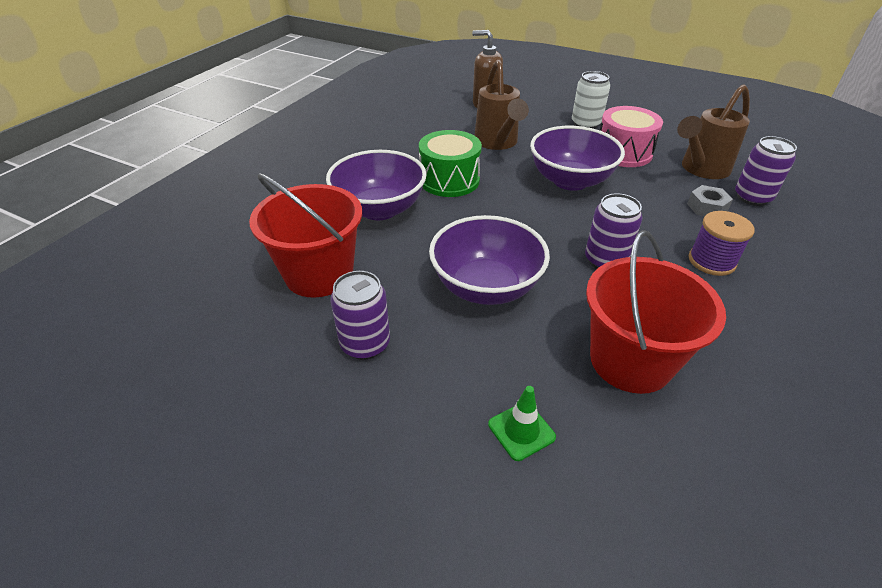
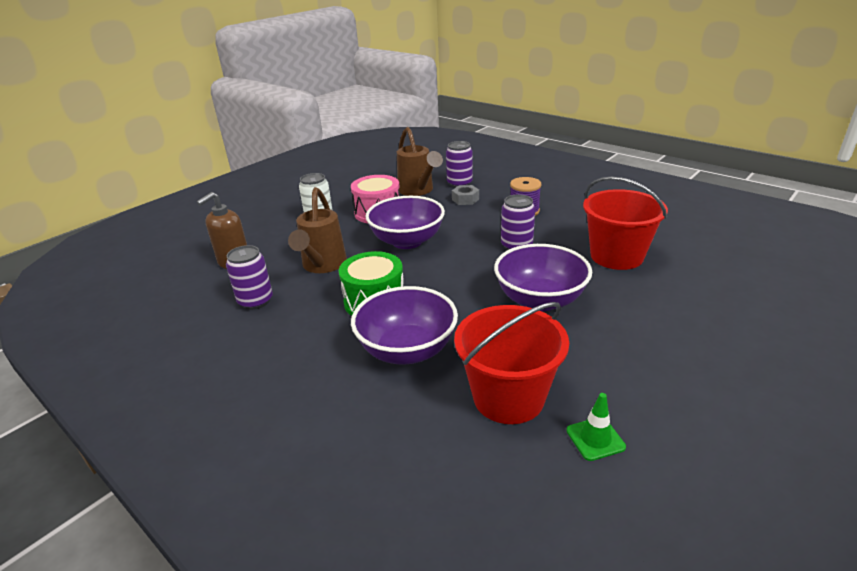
camera: 75 degrees left, 10 degrees down
purple can [331,271,390,360] -> purple can moved to [226,245,273,310]
brown watering can [474,59,529,150] -> brown watering can turned 90 degrees clockwise [288,187,347,273]
green traffic cone [488,386,556,461] -> green traffic cone moved to [567,393,626,461]

